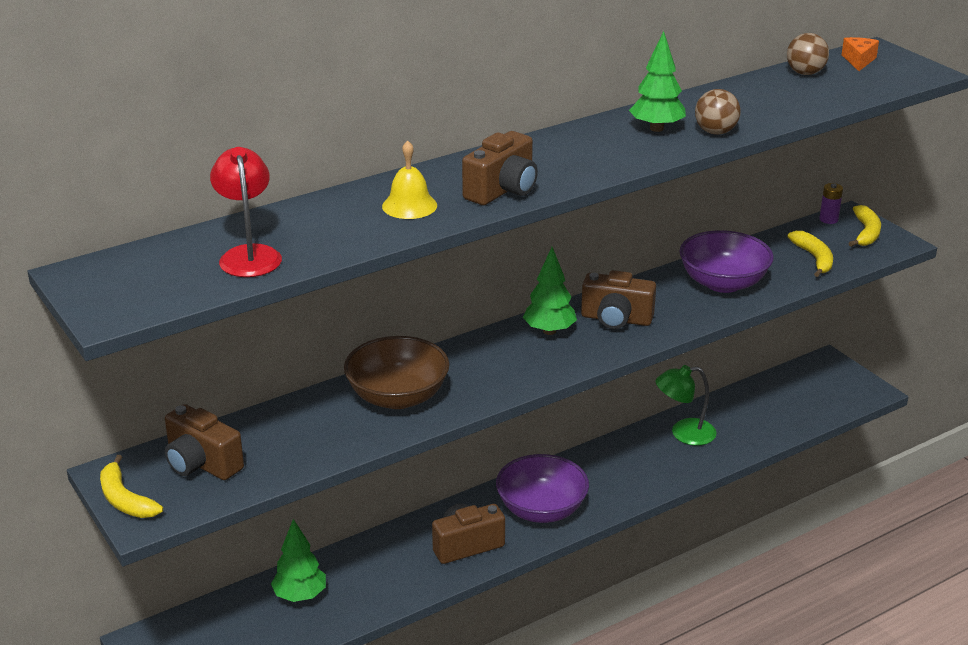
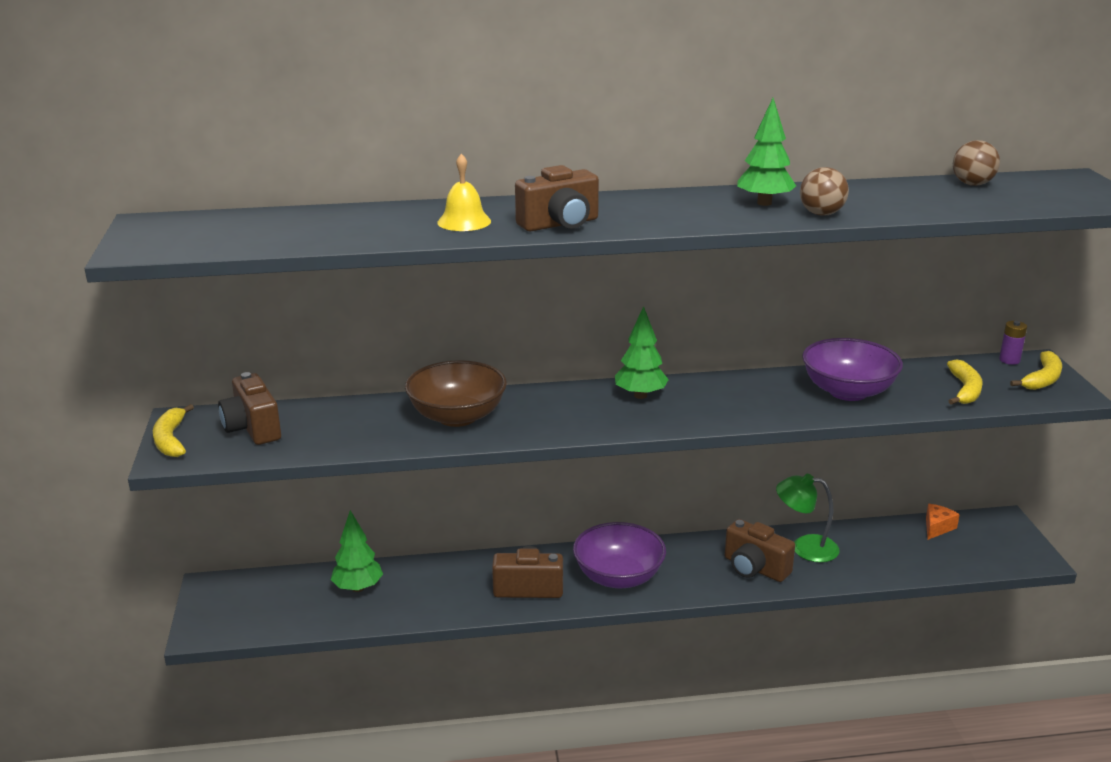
camera: 25 degrees right, 5 degrees down
red lamp [210,147,282,277] -> none
brown camera [581,270,656,329] -> brown camera moved to [725,519,795,582]
orange cheese [842,37,879,71] -> orange cheese moved to [926,504,960,540]

